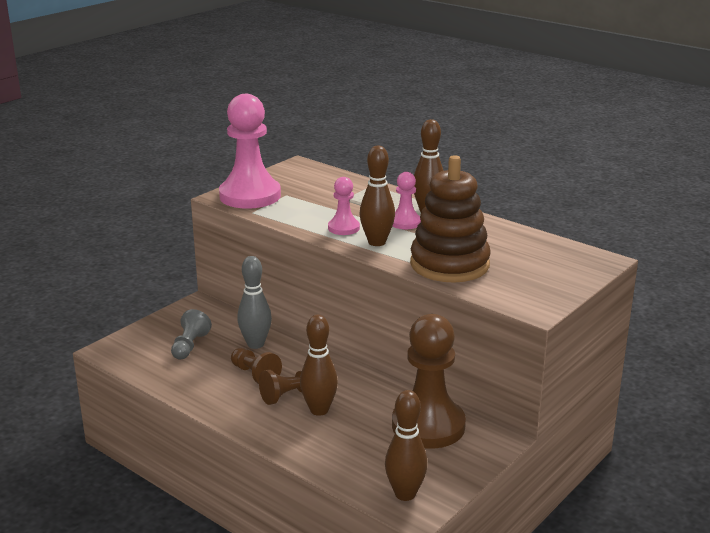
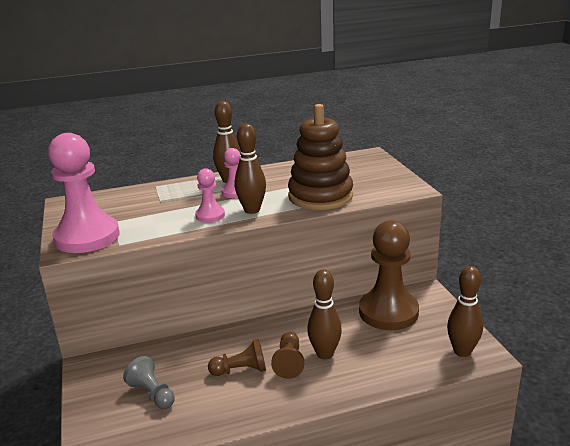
camera: 55 degrees left, 0 degrees up
grey bowling pin [237,256,272,349] -> none

